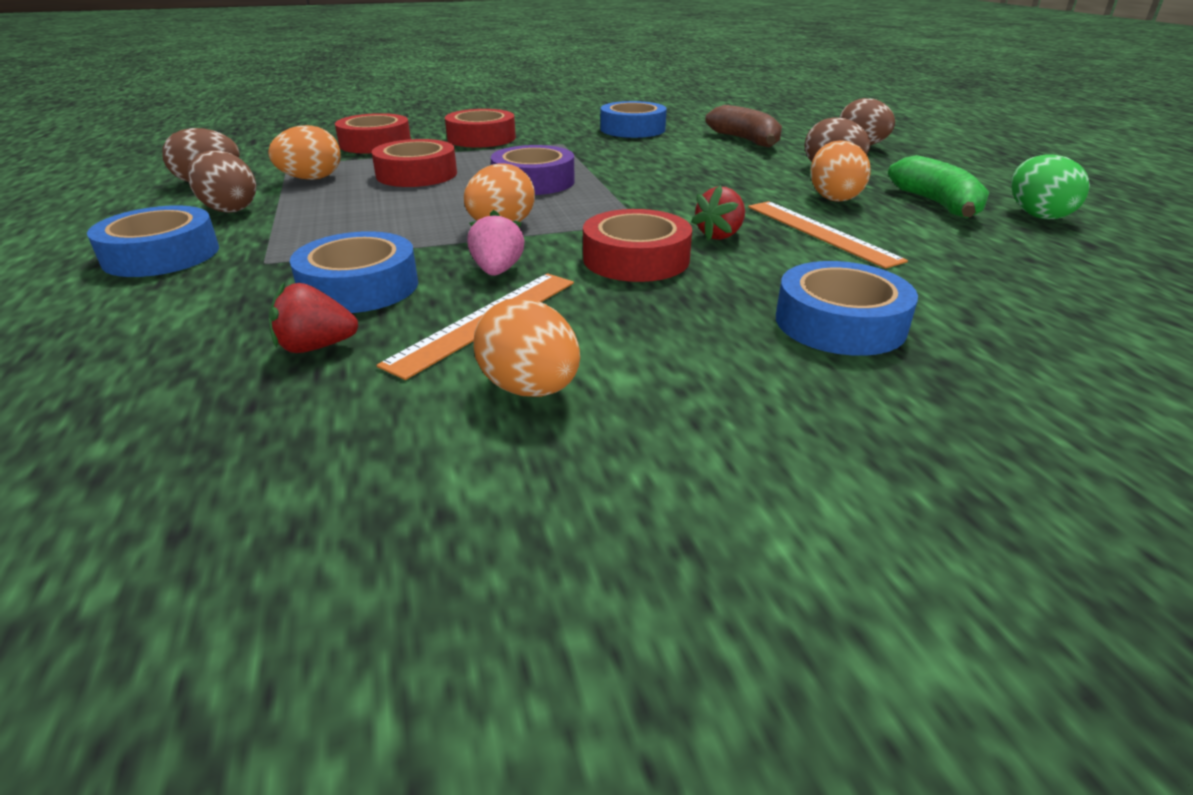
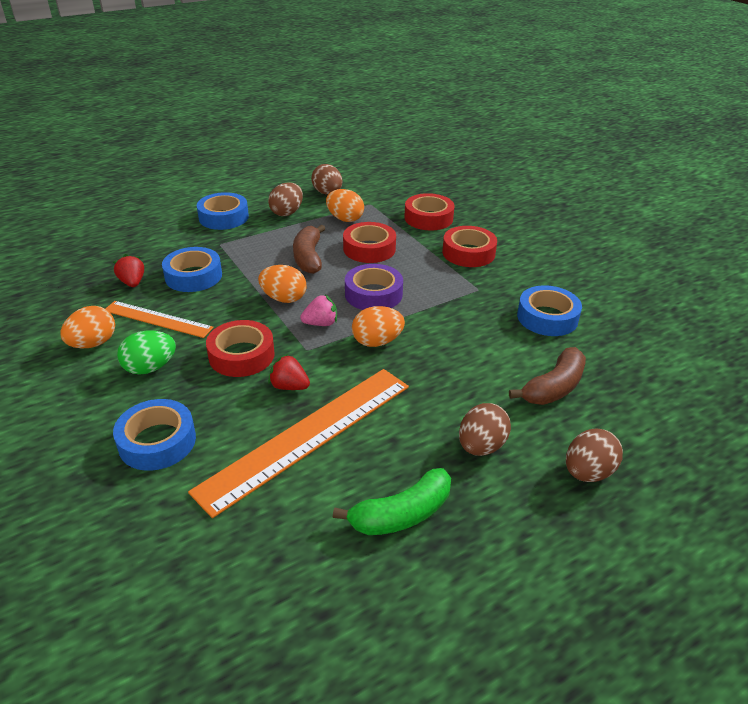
camera: 75 degrees right, 5 degrees up
pink strawberry [467,210,525,276] -> pink strawberry moved to [300,294,337,326]
orange ruler [748,201,908,269] -> orange ruler [188,369,409,518], size x1.76
orange egg [811,140,871,202] -> orange egg moved to [352,306,405,347]
green egg [1011,155,1090,219] -> green egg moved to [117,330,176,375]
none -> brown banana [293,225,325,274]

